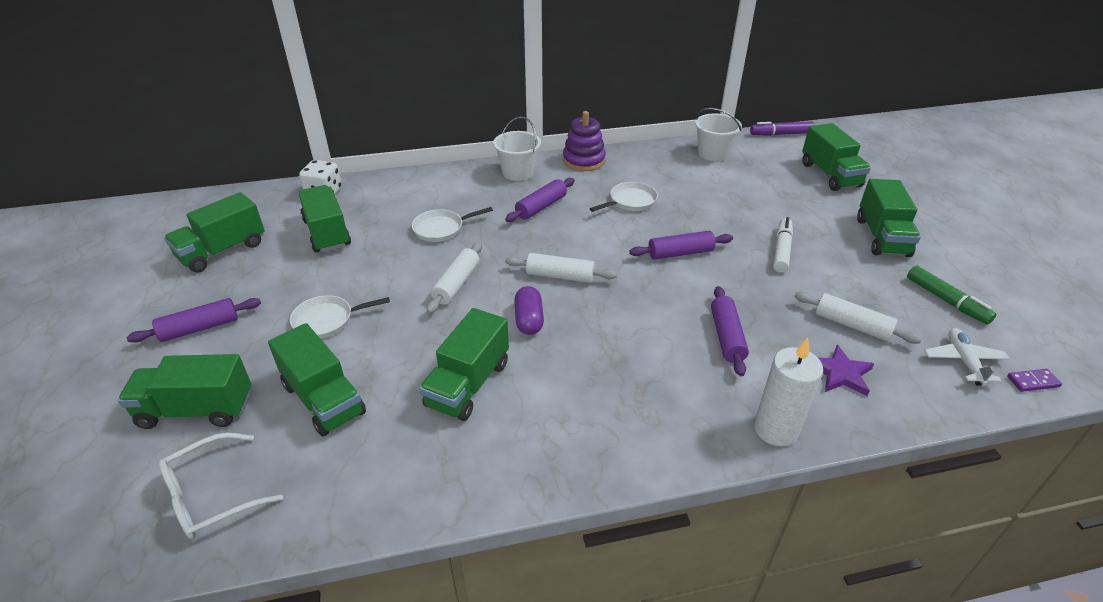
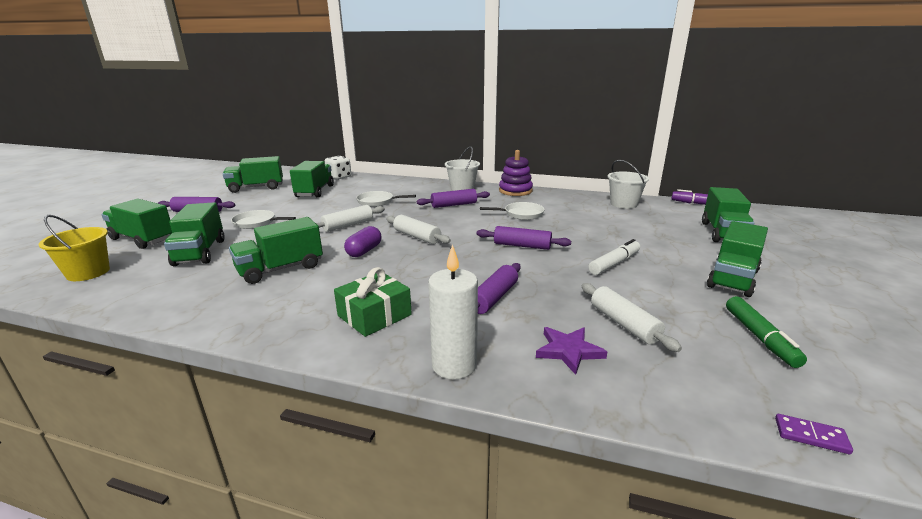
camera: 30 degrees right, 15 degrees down
white glasses [159,433,283,539] -> yellow bucket [38,215,110,281]
white plane [924,328,1010,386] -> none
none -> green gift [334,267,412,337]

